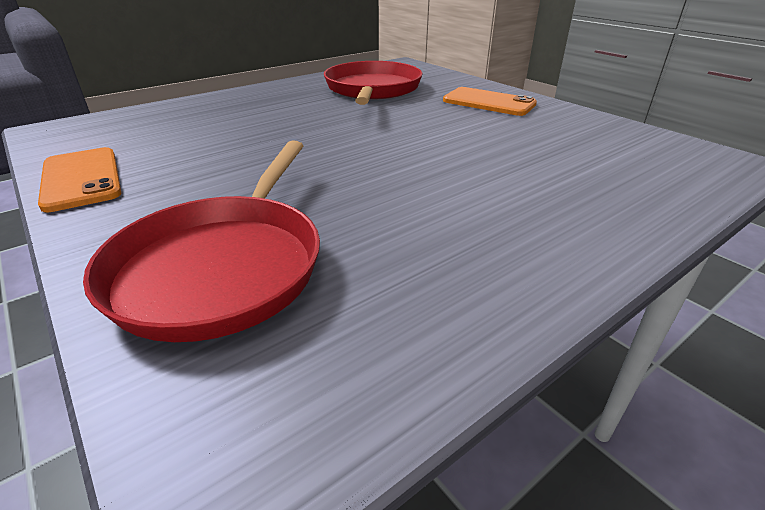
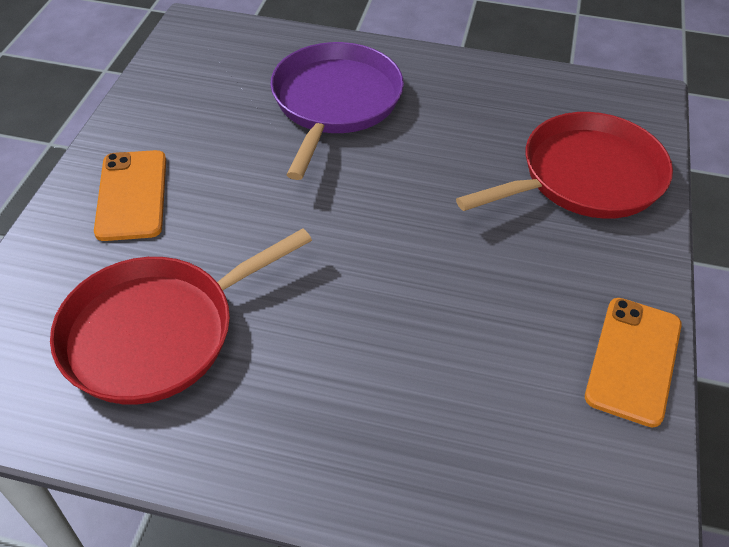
camera: 130 degrees left, 15 degrees up
none -> purple pan [270,42,404,180]

